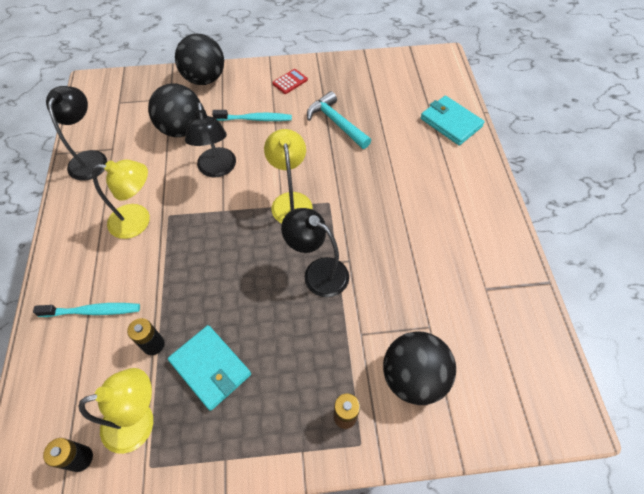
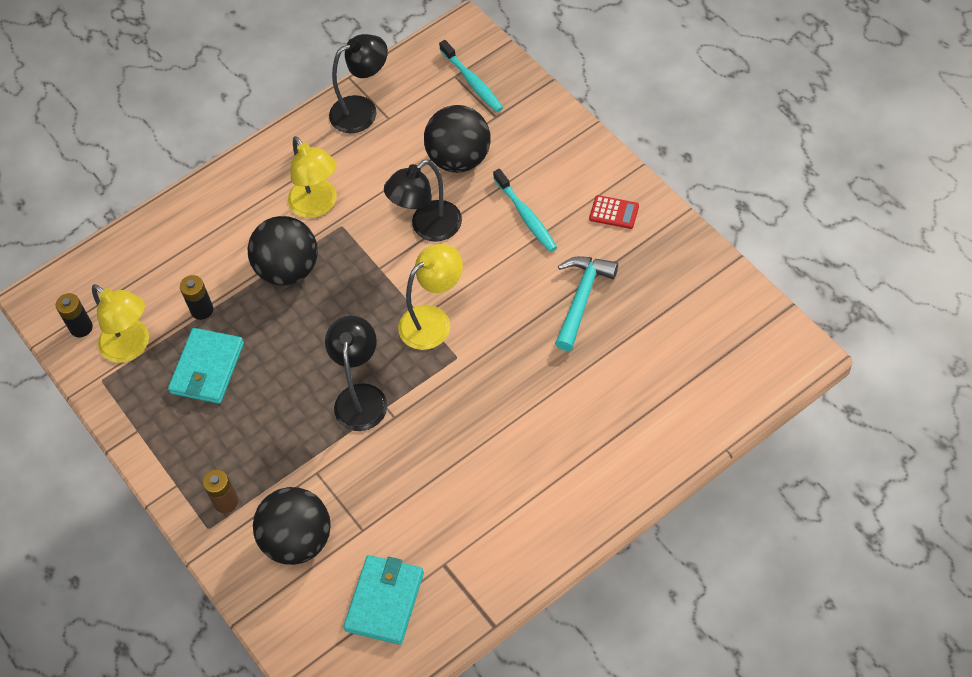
camera: 65 degrees right, 0 degrees up
turquoise toothbrush [33,303,140,317] -> turquoise toothbrush moved to [439,40,503,112]
black ball [175,34,224,85] -> black ball moved to [248,216,318,286]
turquoise wallet [420,96,485,146] -> turquoise wallet moved to [343,555,424,645]

